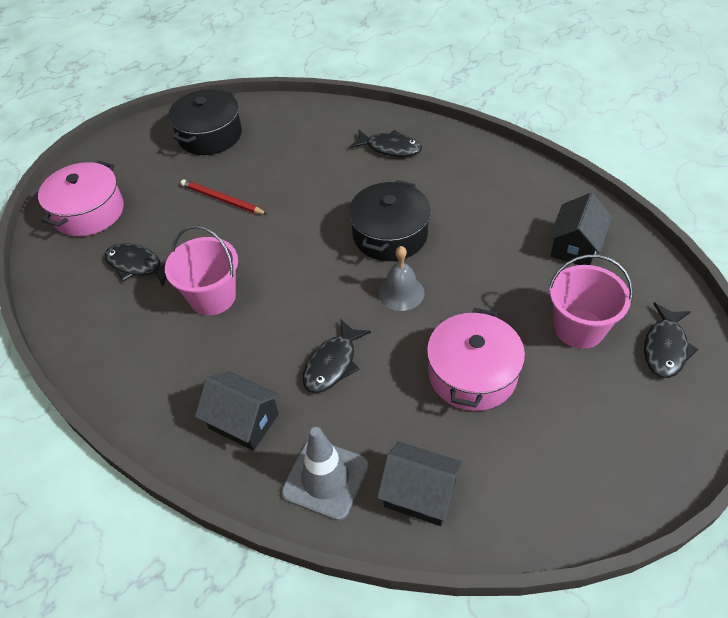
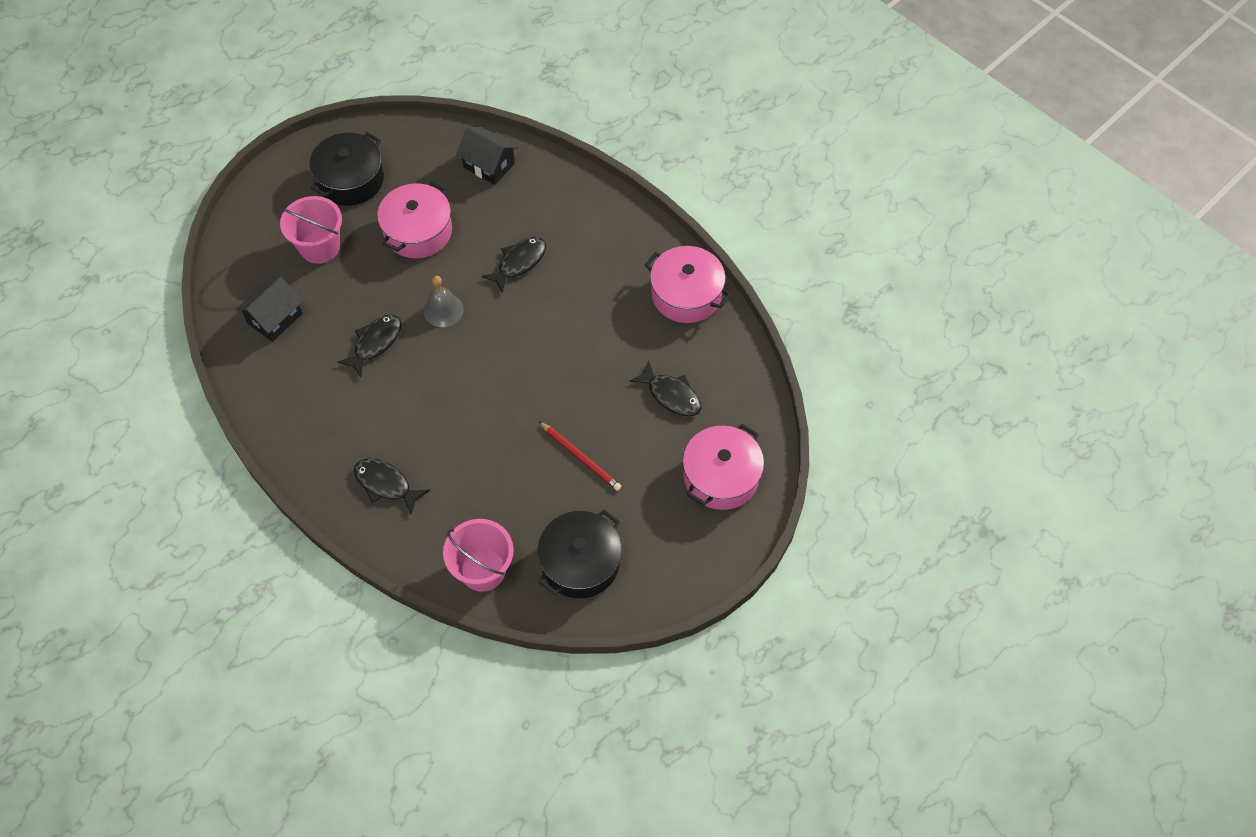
camera: 170 degrees left, 10 degrees up
pink bucket [165,225,238,315] -> pink bucket moved to [443,519,514,592]
black house [195,371,281,451] -> none
grey traffic cone [281,427,369,521] -> none
black pot [349,180,431,261] -> black pot moved to [309,132,384,206]
black fish [644,303,698,378] -> black fish moved to [337,314,401,377]
none -> pink pot [645,246,731,323]

